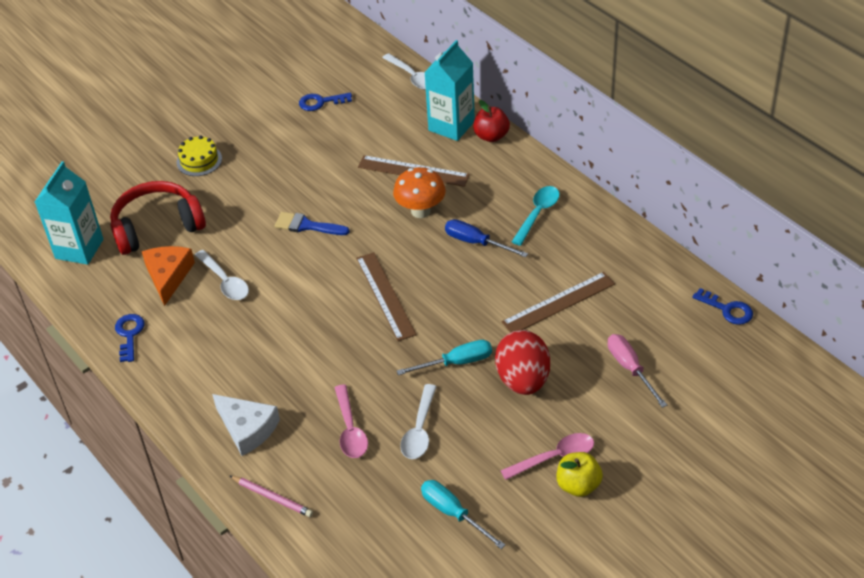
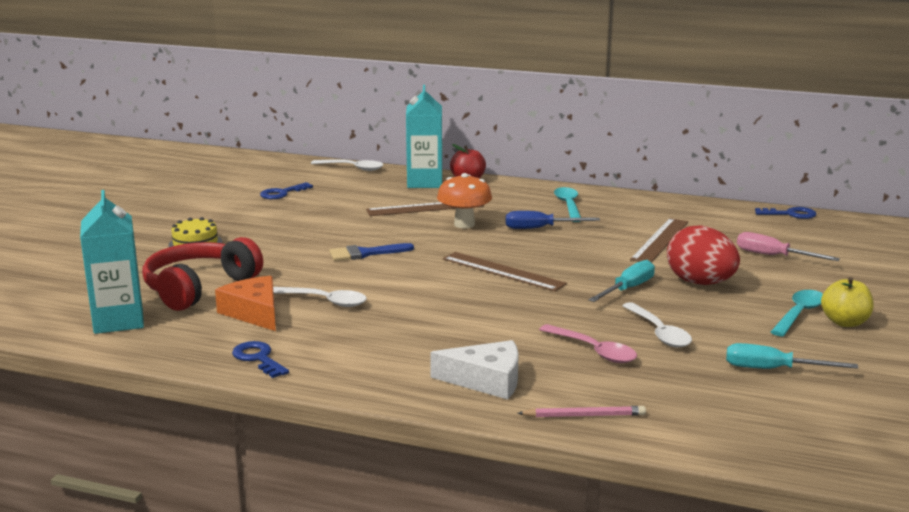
camera: 35 degrees left, 25 degrees down
pink spoon [500,433,594,480] -> turquoise spoon [771,290,823,336]

